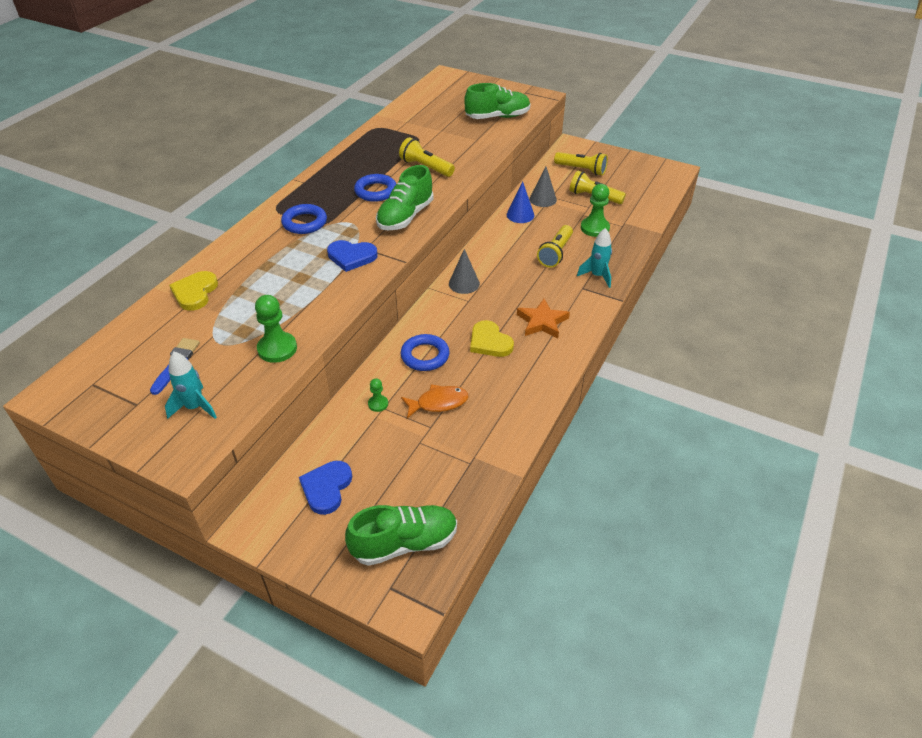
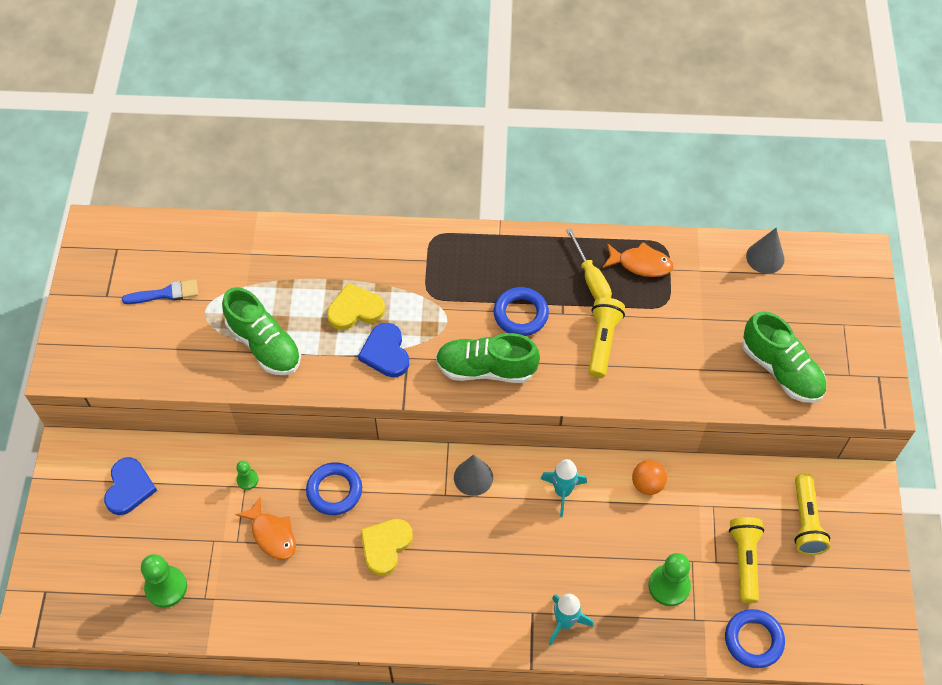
camera: 65 degrees right, 15 degrees up
turquoise rocket [165,352,217,419] -> turquoise rocket moved to [540,459,587,517]
yellow heart [169,271,218,311] -> yellow heart moved to [327,283,385,330]
green pawn [255,295,297,363] -> green pawn moved to [141,554,187,608]
blue ring [281,204,327,234] -> blue ring moved to [725,609,785,668]
blue heart [299,461,352,515] -> blue heart turned 105 degrees clockwise [104,457,157,515]
green shoe [345,505,457,566] -> green shoe moved to [222,287,301,375]
blue cone [507,181,535,223] -> orange ball [632,460,667,495]
orange star [517,299,570,338] -> none
grey cone [529,167,557,207] -> grey cone moved to [746,228,784,274]
yellow flashlight [537,225,573,268] -> none
none -> yellow screwdriver [566,229,612,300]
none -> orange fish [602,242,673,277]

